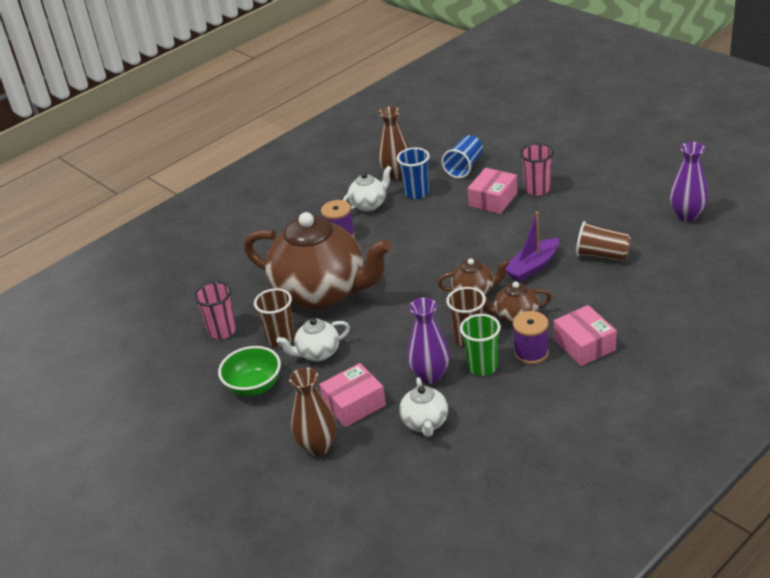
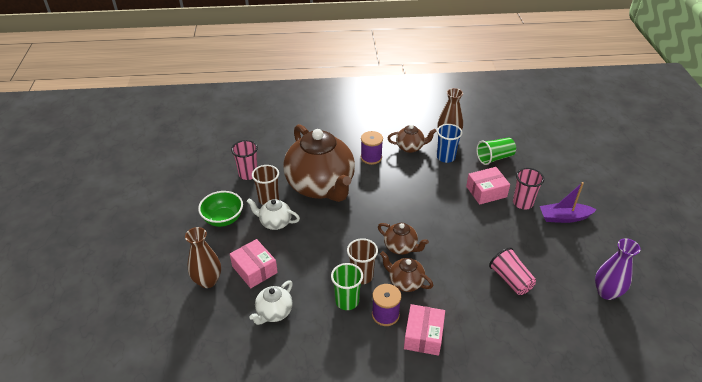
camera: 35 degrees right, 5 degrees up
pink box [319,363,386,427] -> pink box turned 45 degrees clockwise [230,239,278,288]
white teapot [343,166,392,212] -> brown teapot [388,125,437,153]
purple vase [407,298,450,384] -> none
blue cup [441,135,483,178] -> green cup [476,137,516,165]
purple boat [506,212,559,282] -> purple boat moved to [540,182,597,223]
brown cup [576,221,631,261] -> pink cup [489,248,536,295]

